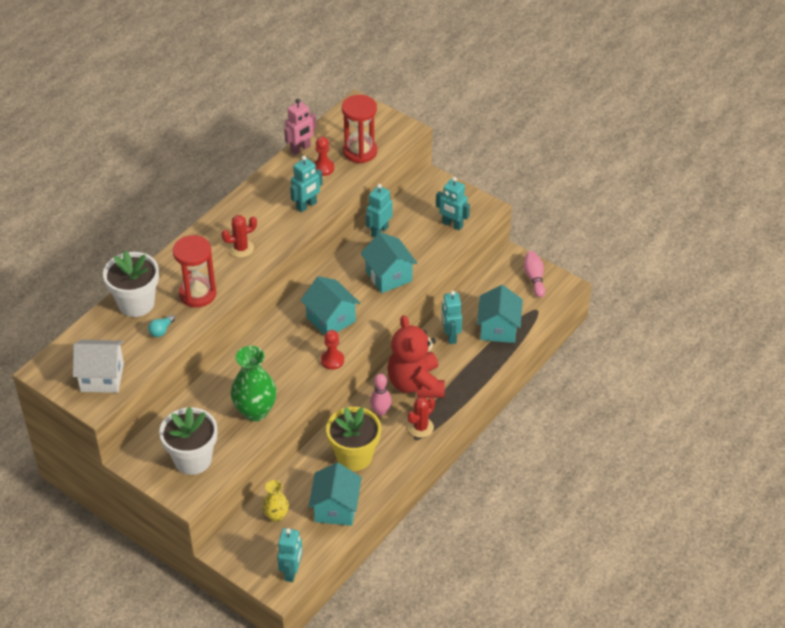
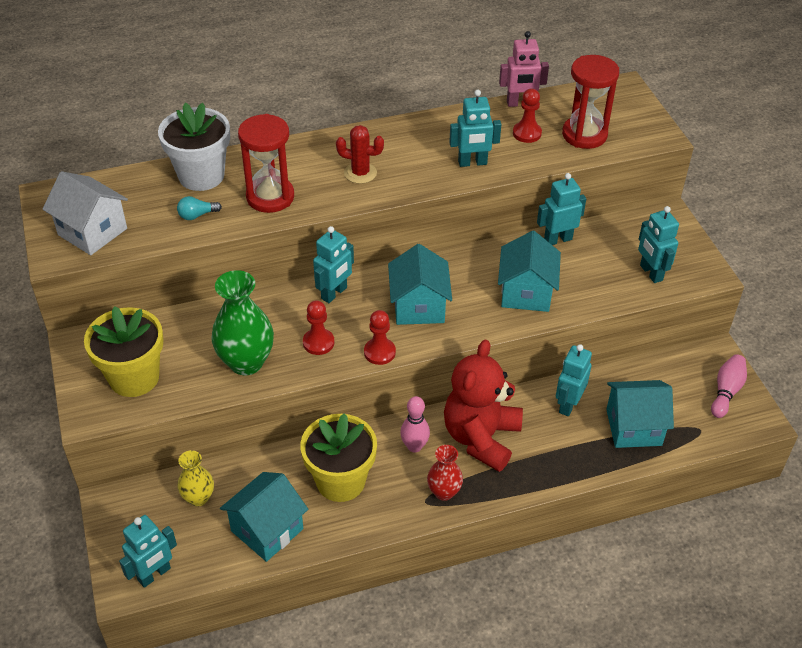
camera: 35 degrees right, 0 degrees up
white flower pot [159,406,217,475] -> yellow flower pot [84,306,163,397]
red cactus [408,397,435,438] -> red vase [427,445,463,501]
turquoise house [477,285,523,343] -> turquoise house turned 45 degrees clockwise [606,380,674,448]
none -> red pawn [303,300,334,355]
none -> turquoise robot [313,226,354,303]

